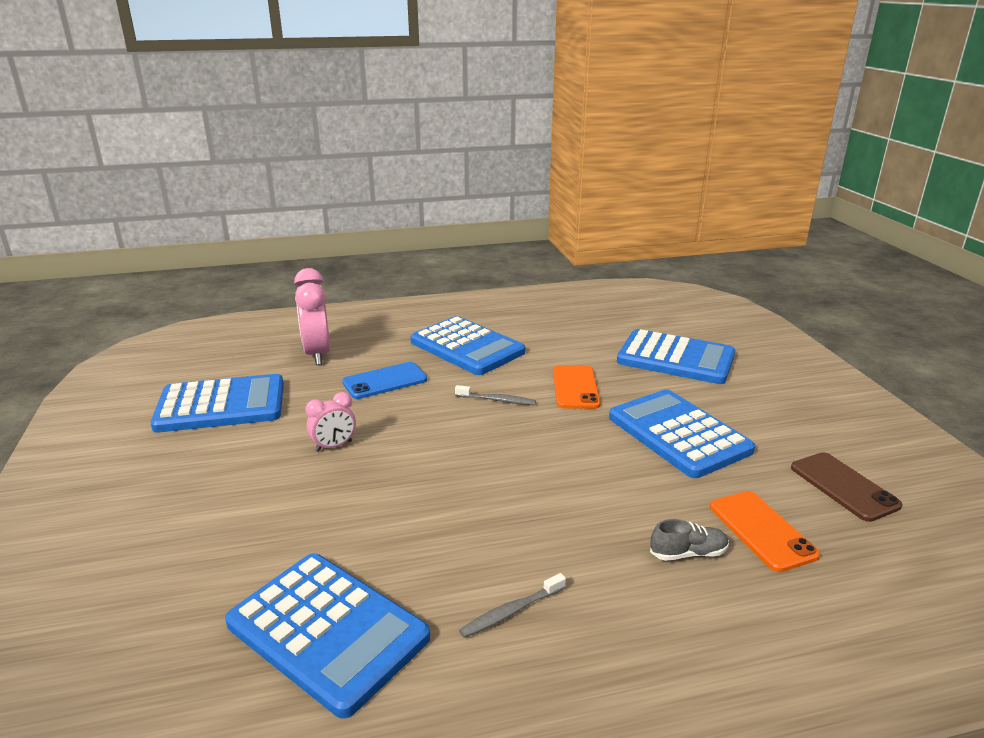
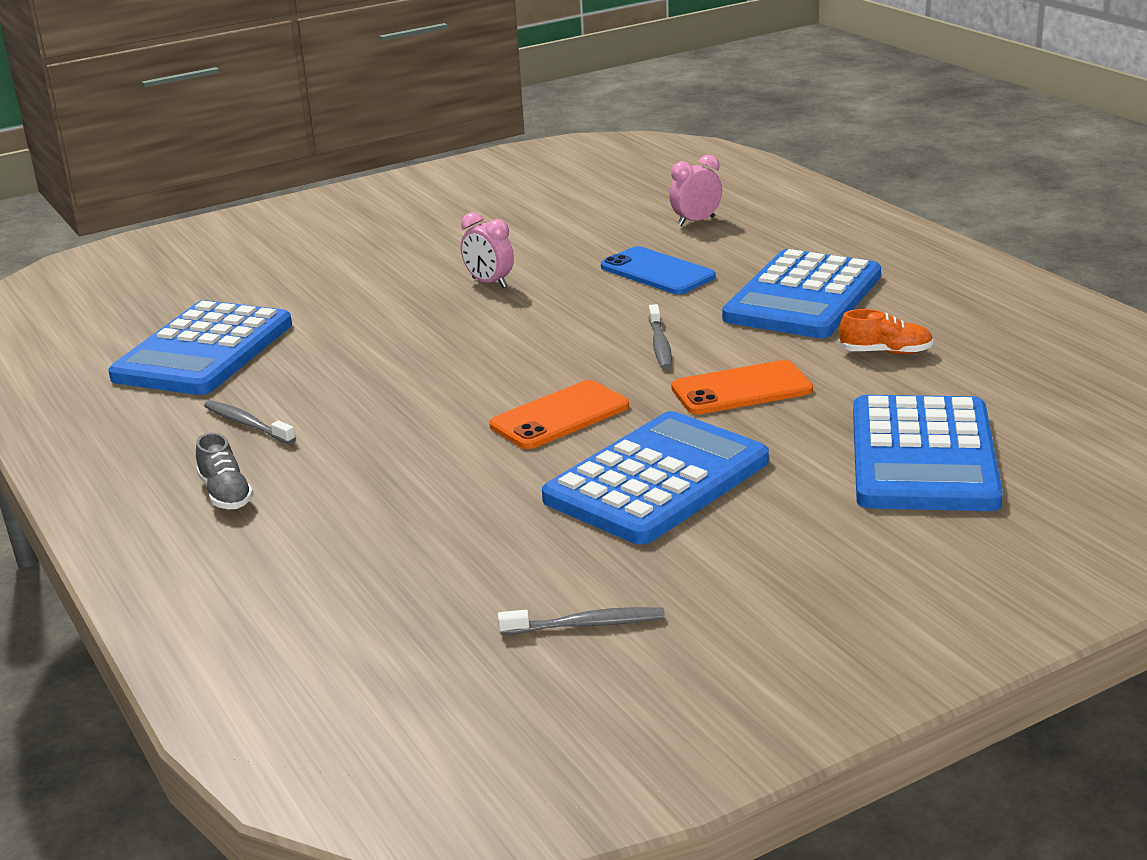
camera: 75 degrees right, 0 degrees up
blue calculator [151,374,284,432] -> none
pink clock [294,268,330,365] -> pink clock [669,155,722,226], size x0.56
grey shoe [650,519,729,561] -> grey shoe moved to [196,433,254,509]
orange phone [710,491,820,572] -> orange phone moved to [489,380,629,449]
brown phone [791,452,902,522] -> grey toothbrush [498,607,665,635]
none -> orange shoe [839,309,933,354]

